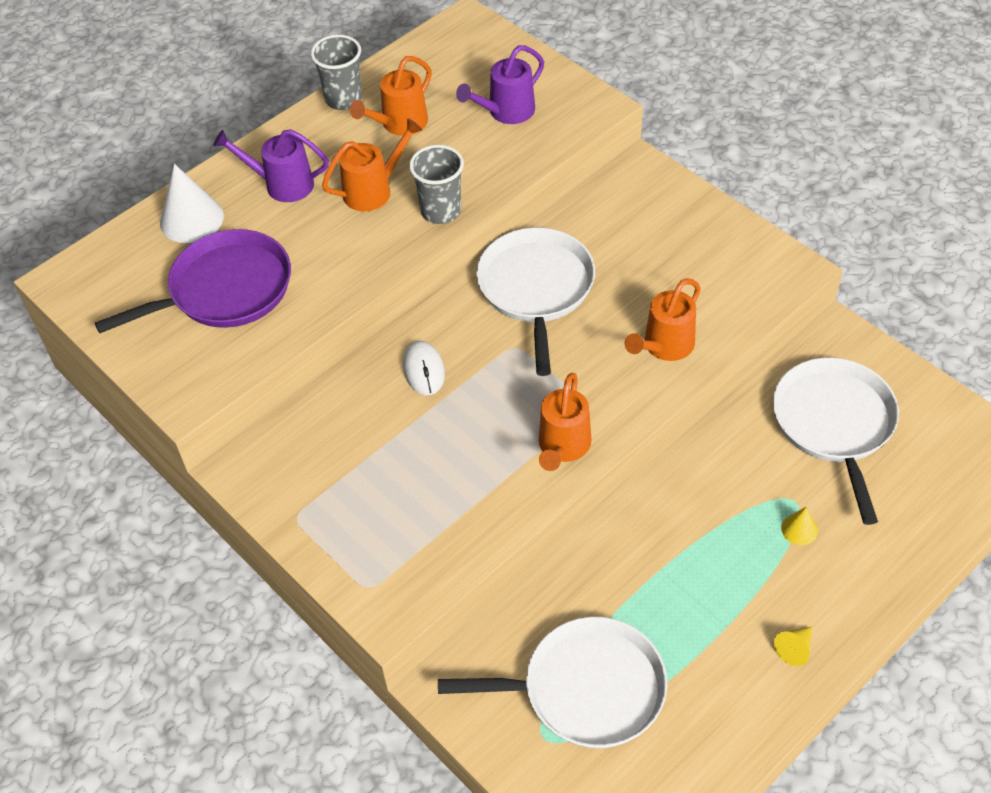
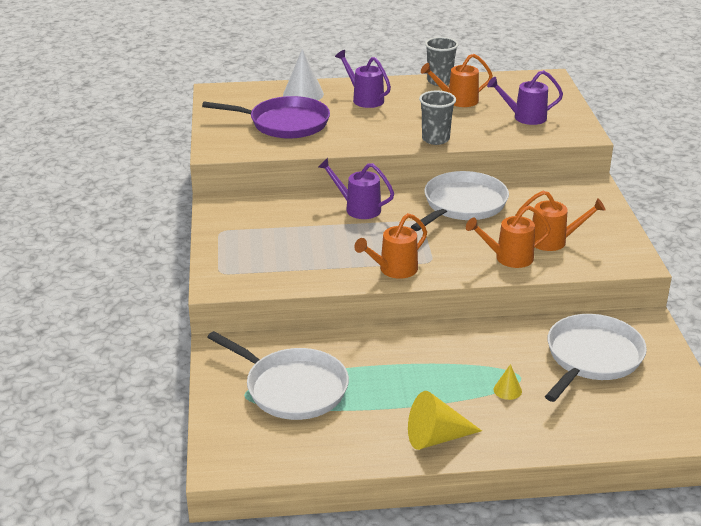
camera: 35 degrees right, 20 degrees down
orange watering can [322,118,422,211] -> orange watering can moved to [515,191,605,251]
white mouse [403,341,445,395] -> purple watering can [318,158,394,219]
yellow cone [774,627,812,666] -> yellow cone [408,391,482,450], size x1.95

